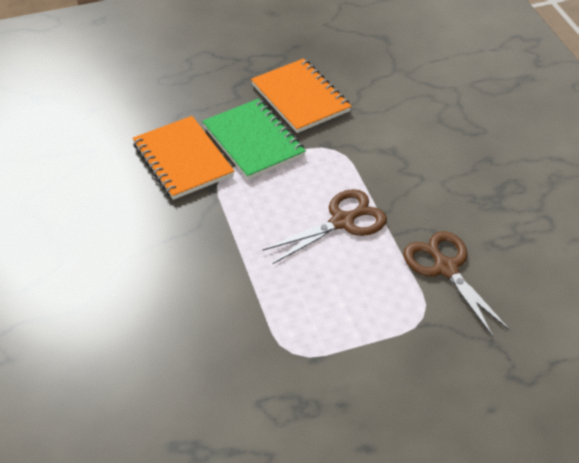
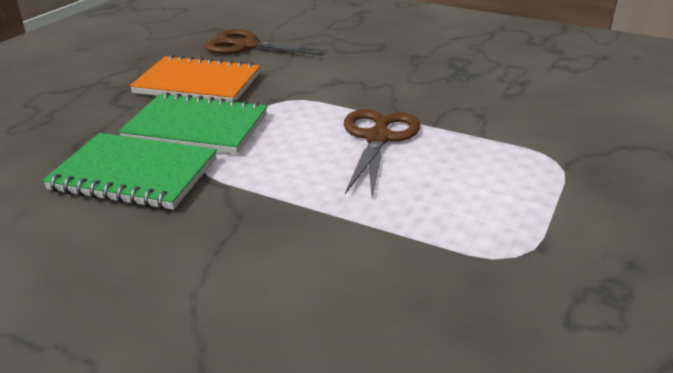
camera: 45 degrees left, 15 degrees down
orange notebook [133,116,234,200] -> green notebook [42,133,217,210]
brown scissors [403,231,510,337] -> brown scissors moved to [204,29,329,56]

